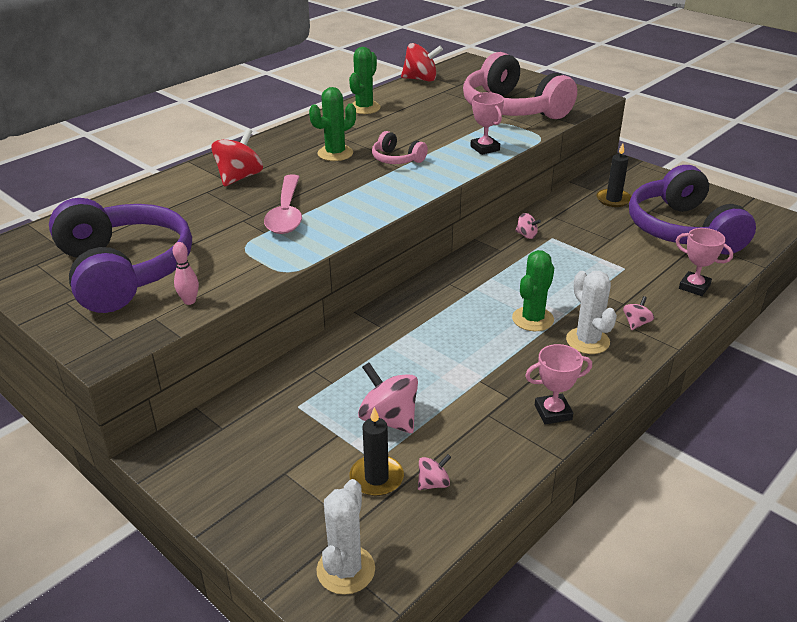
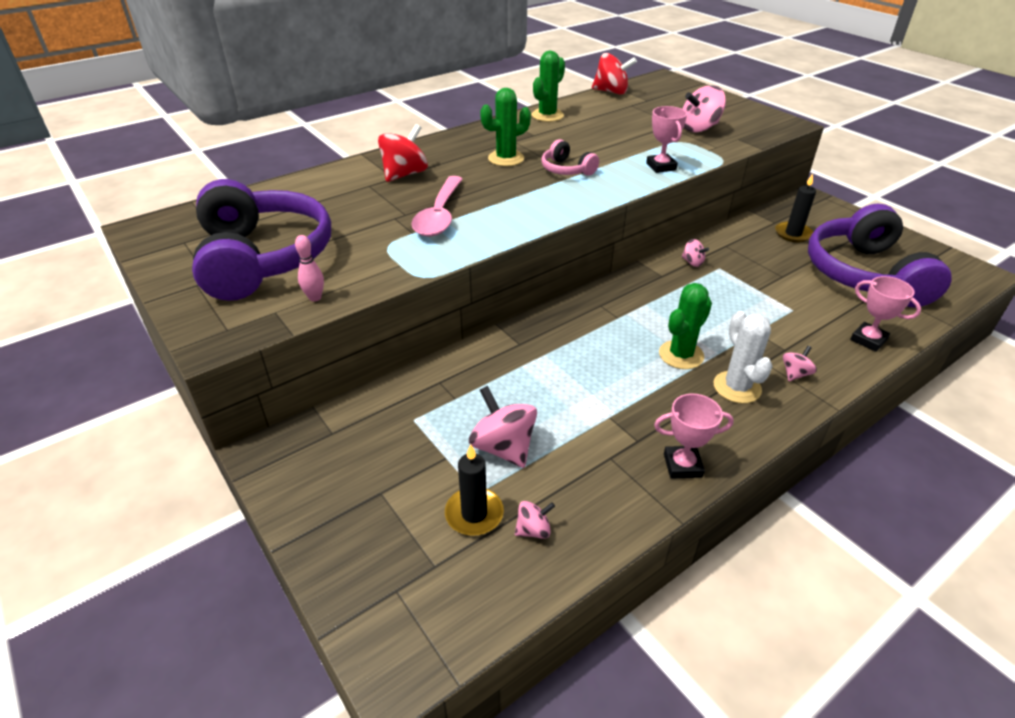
camera: 10 degrees right, 5 degrees up
white cactus [317,479,375,595] -> none
pink headphones [463,52,577,119] -> pink spinning top [682,85,726,132]

